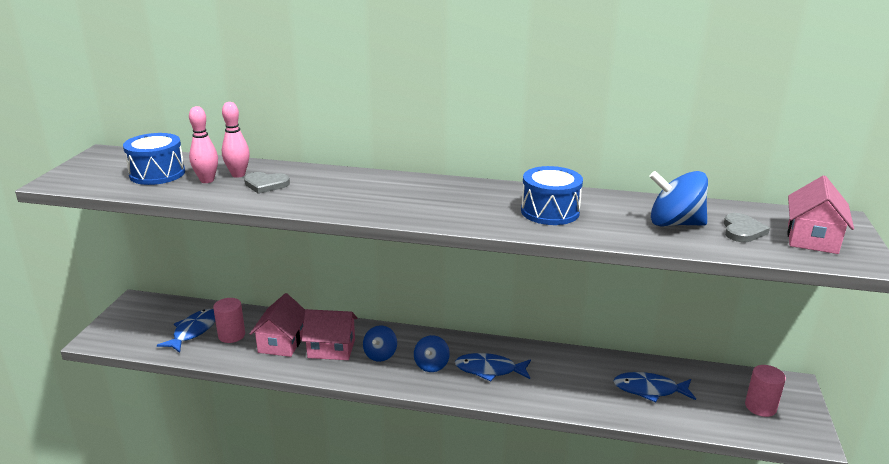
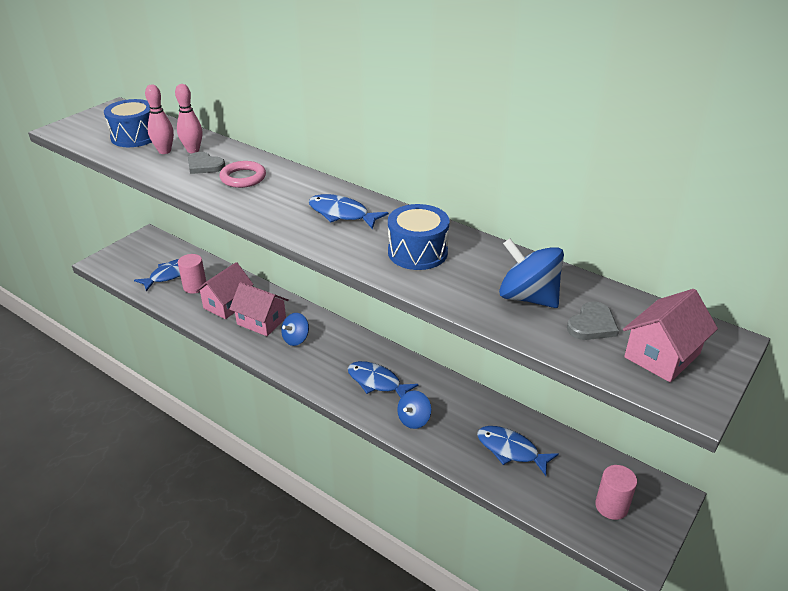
camera: 25 degrees right, 10 degrees up
blue spinning top [414,335,450,372] -> blue spinning top moved to [397,391,431,429]
none -> pink ring [220,161,266,188]
none -> blue fish [308,194,389,229]

